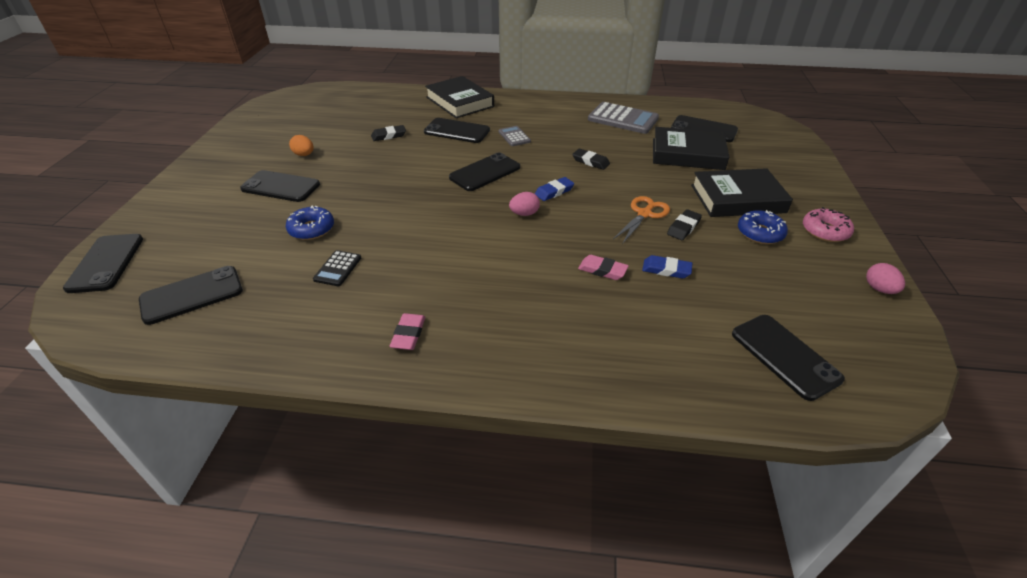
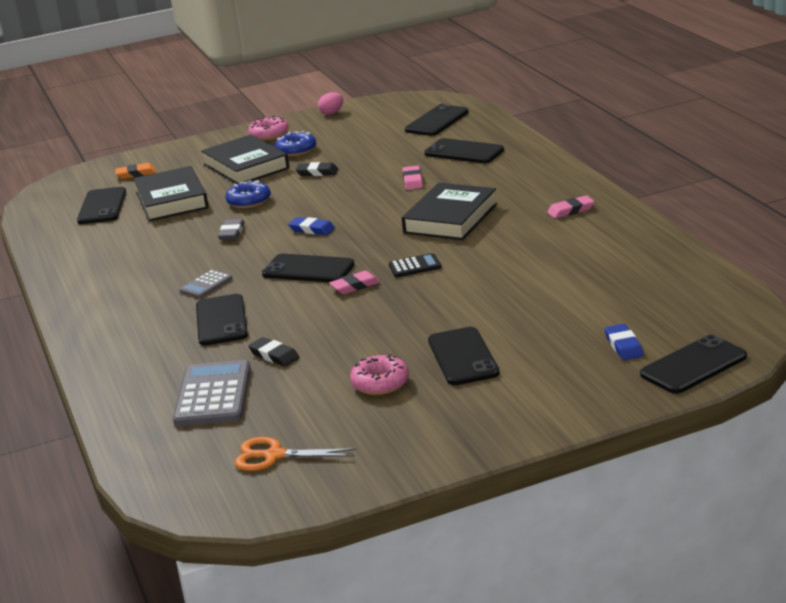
camera: 115 degrees left, 15 degrees down
black phone [139,266,243,325] -> black phone moved to [424,138,504,163]
blue donut [286,206,334,240] -> blue donut moved to [225,180,271,209]
orange egg [289,135,314,156] -> pink donut [350,354,409,395]
black calculator [313,250,361,286] -> black calculator moved to [389,253,442,277]
black book [425,76,494,118] -> black book moved to [402,183,497,240]
pink egg [509,192,540,216] -> none
black eraser [572,149,610,170] -> grey eraser [218,219,245,240]
grey calculator [588,102,659,134] -> grey calculator moved to [173,360,251,426]
orange scissors [613,196,670,244] -> orange scissors moved to [234,437,357,471]
blue eraser [642,255,692,278] -> blue eraser moved to [605,324,643,360]
none -> orange eraser [115,163,156,179]
none -> pink eraser [329,271,380,294]

